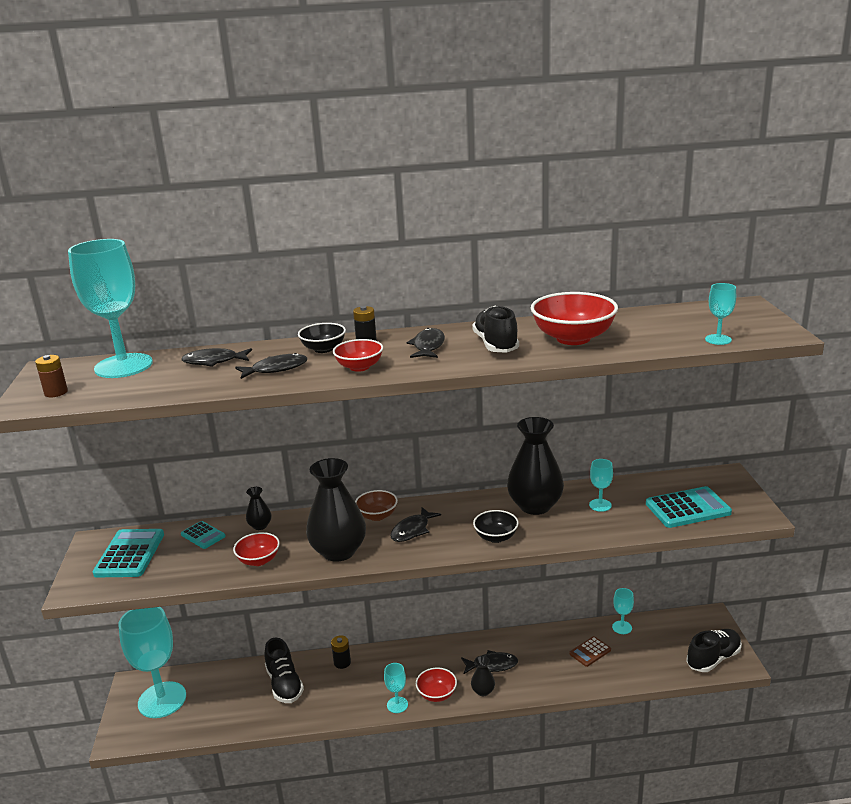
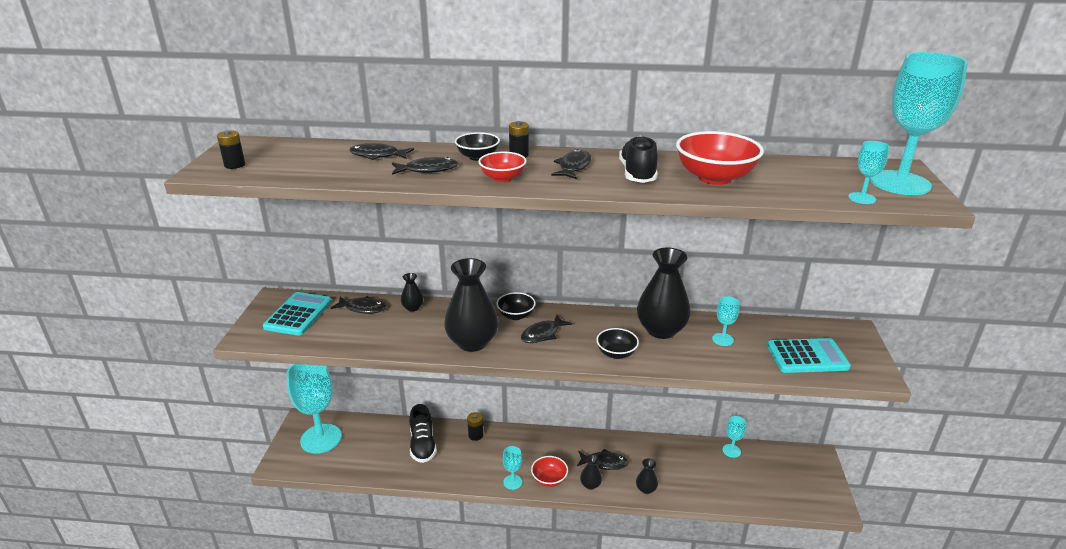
camera: 10 degrees right, 5 degrees up
brown battery [35,355,68,397] -> black battery [217,130,245,169]
turquoise goblet [68,239,153,378] -> turquoise goblet moved to [870,52,968,195]
turquoise calculator [181,521,226,549] -> black fish [331,296,386,314]
red bowl [233,532,280,566] -> none
brown bowl [355,490,398,521] -> black bowl [496,292,536,320]
brown calculator [569,636,611,667] -> none
black shoe [687,629,742,672] -> none
none -> black vase [636,458,658,494]

